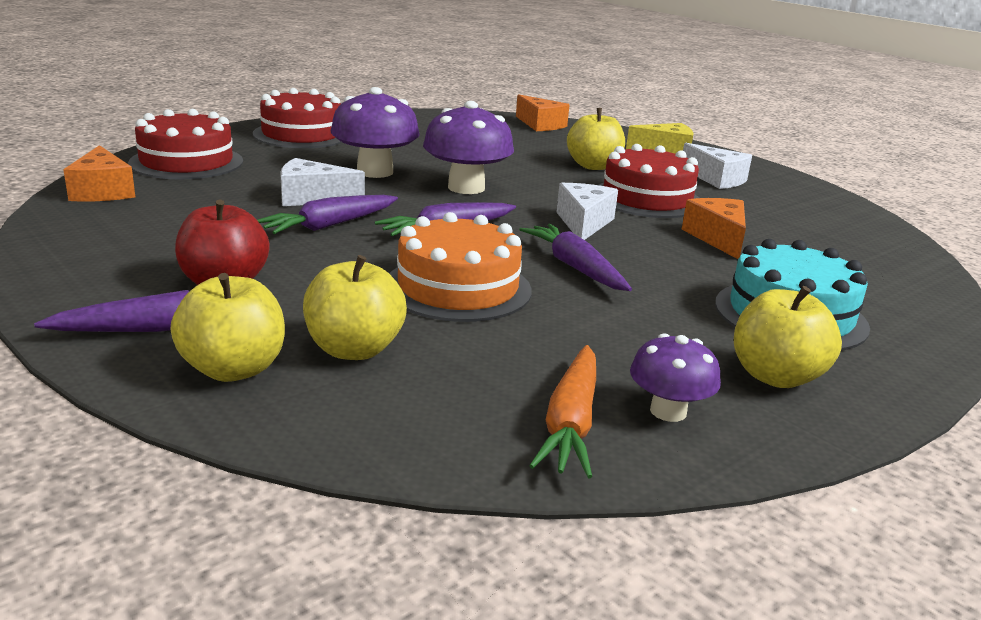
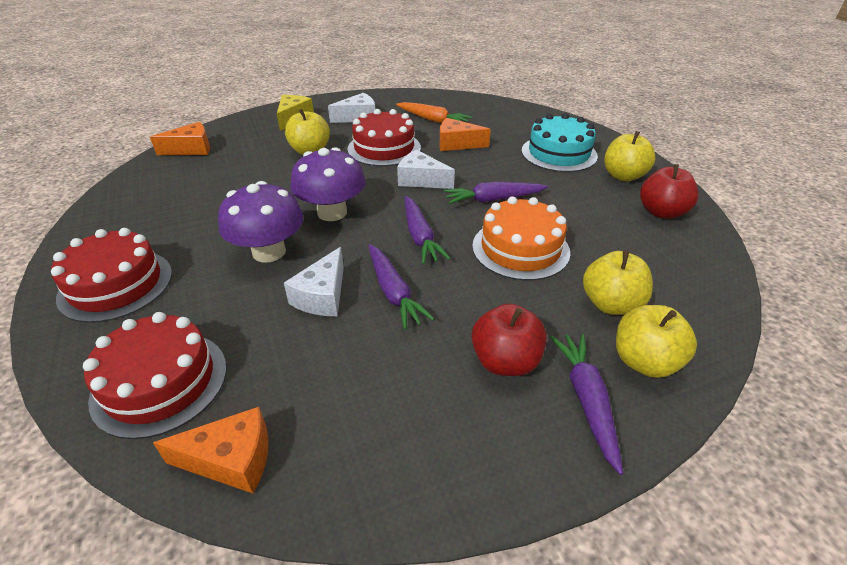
camera: 70 degrees left, 15 degrees up
orange carrot [529,345,596,478] -> orange carrot moved to [396,102,472,123]
purple mushroom [630,333,721,422] -> red apple [640,164,699,219]

